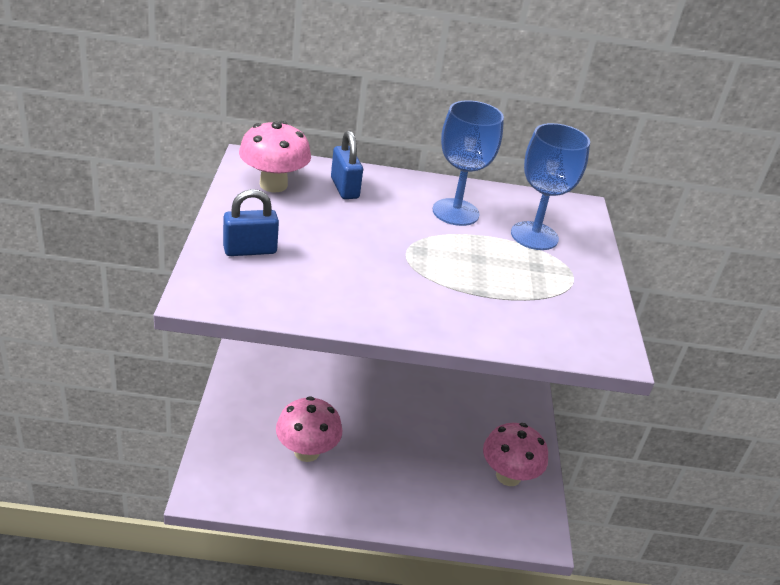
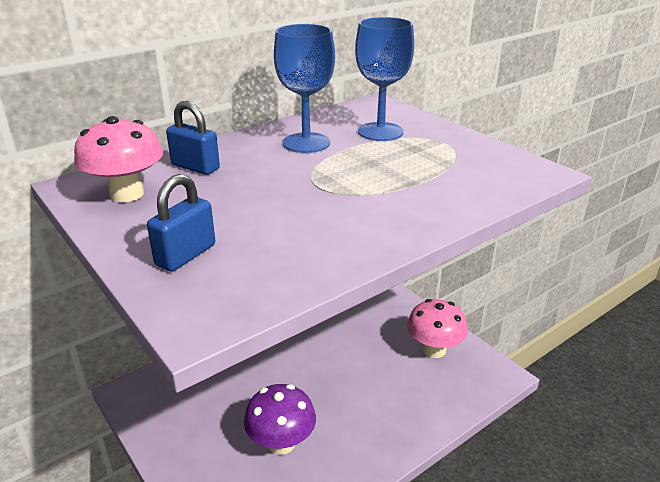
camera: 35 degrees left, 5 degrees down
pink mushroom [276,396,343,462] -> purple mushroom [244,384,316,455]

